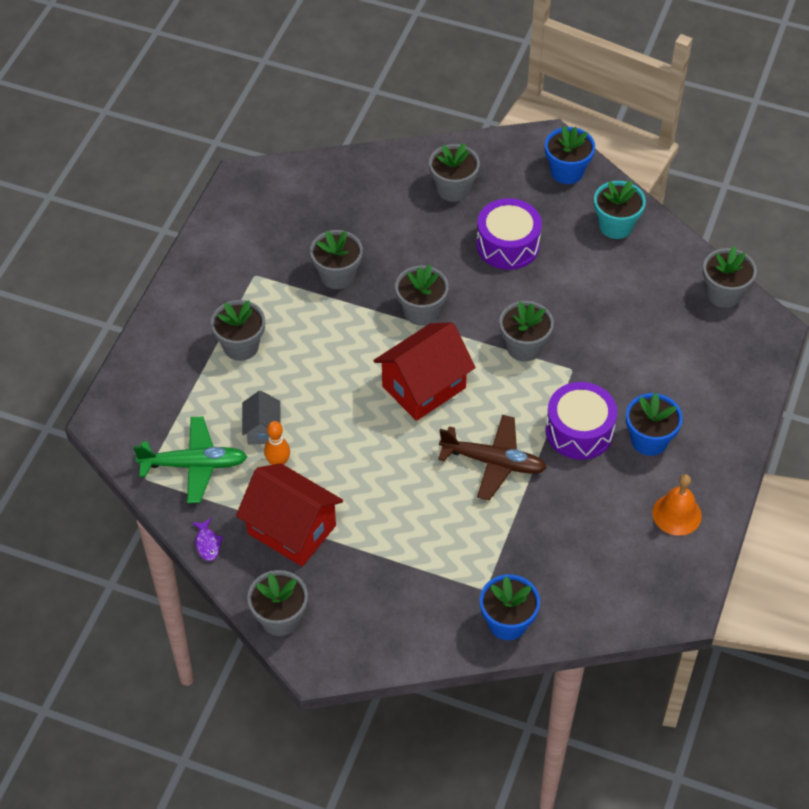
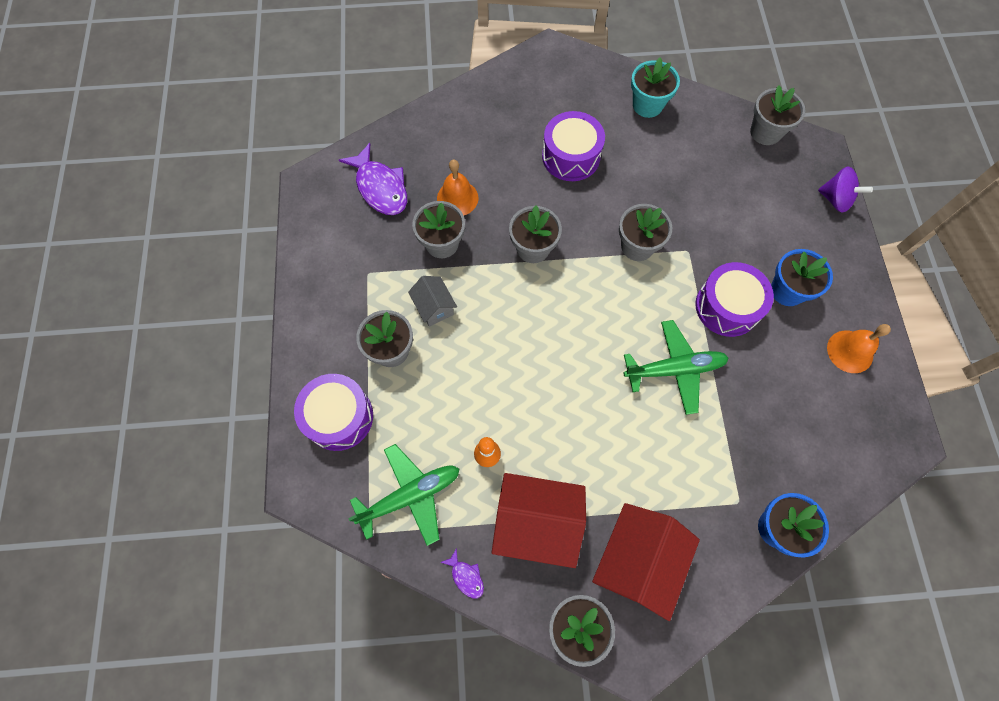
camera: 25 degrees left, 15 degrees up
grey house [242,391,281,445] -> grey house moved to [408,276,457,327]
red house [373,322,476,421] -> red house moved to [592,503,700,621]
grey flower pot [429,143,480,202] -> none
brown plane [438,415,547,501] -> green plane [624,320,729,415]
blue flower pot [545,126,595,184] -> none
none -> purple drum [294,374,373,451]
none -> purple fish [339,143,407,215]
none -> orange bell [437,160,479,215]
none -> purple spinning top [818,167,873,213]

